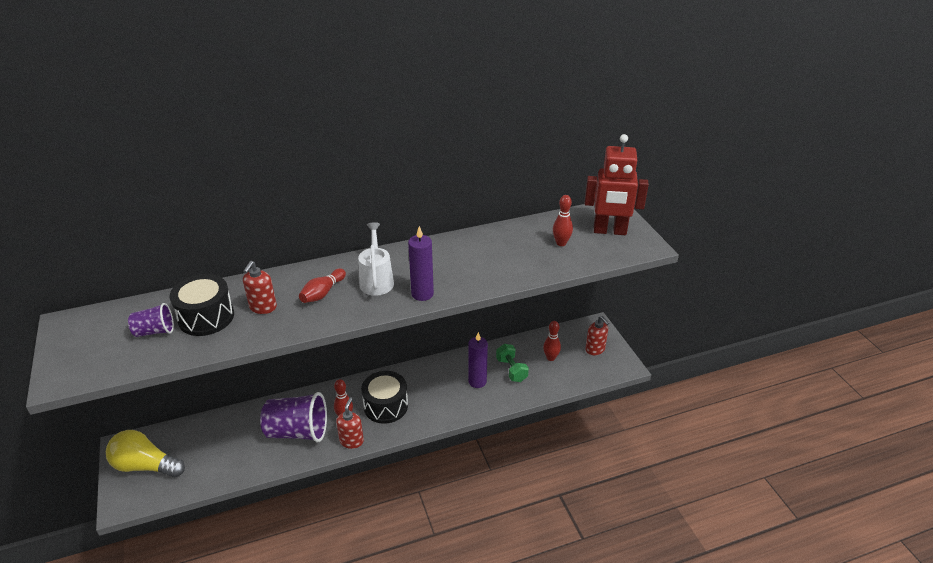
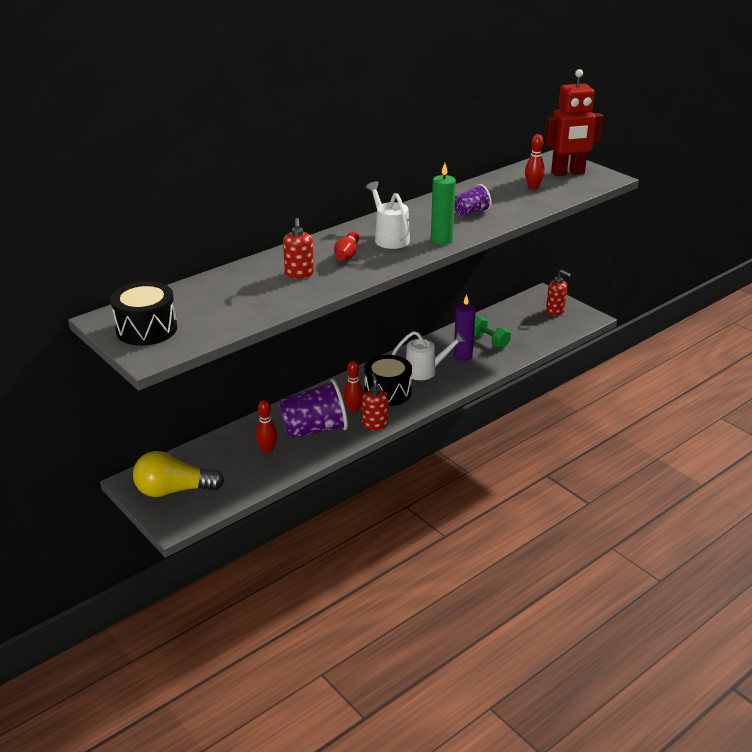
camera: 20 degrees left, 5 degrees down
purple cup [128,303,174,337] -> purple cup moved to [454,184,491,217]
black drum [169,274,234,336] -> black drum moved to [111,281,177,346]
purple candle [408,226,434,301] -> green candle [431,163,456,245]
red bowling pin [543,321,561,361] -> red bowling pin moved to [256,400,277,453]
none -> white watering can [392,331,466,380]

